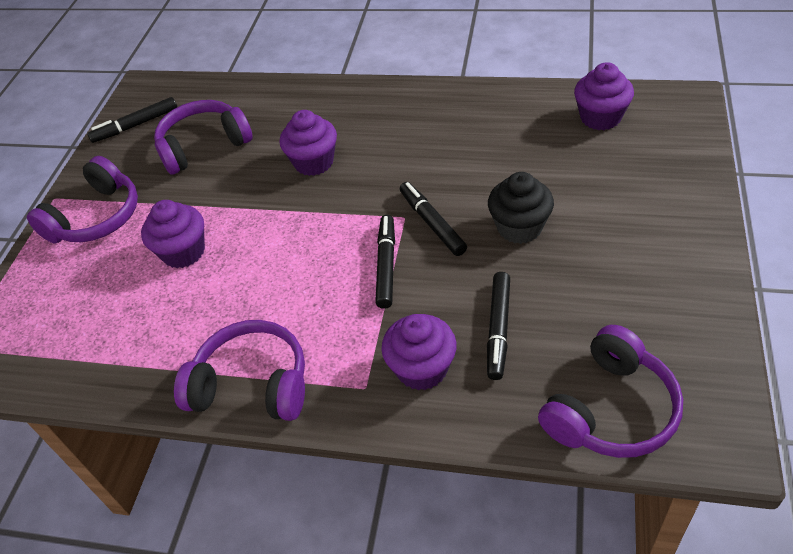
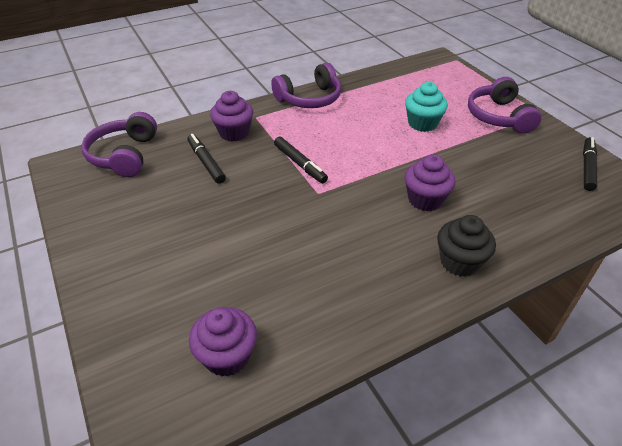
camera: 135 degrees right, 5 degrees down
purple cupcake [141,200,205,268] -> turquoise cupcake [405,82,448,132]
purple headphones [154,100,253,174] -> none
black marker [400,182,467,256] -> none
black cupcake [488,172,554,244] -> black cupcake moved to [437,215,496,277]

